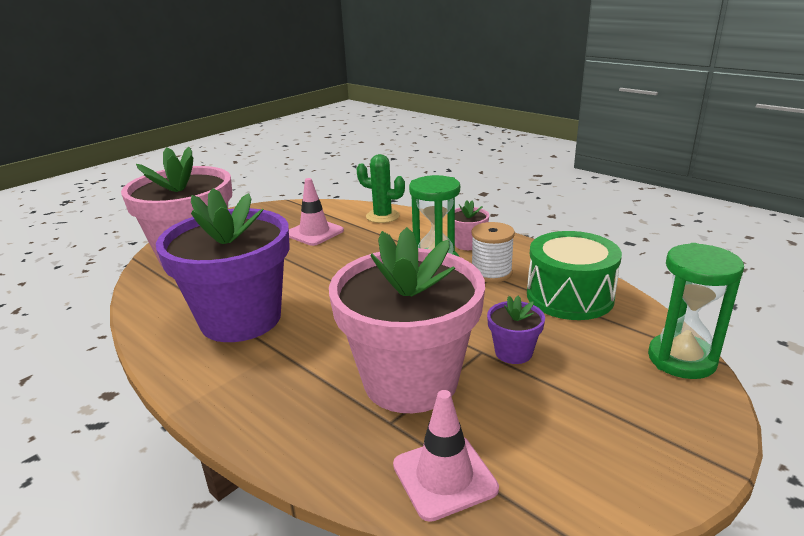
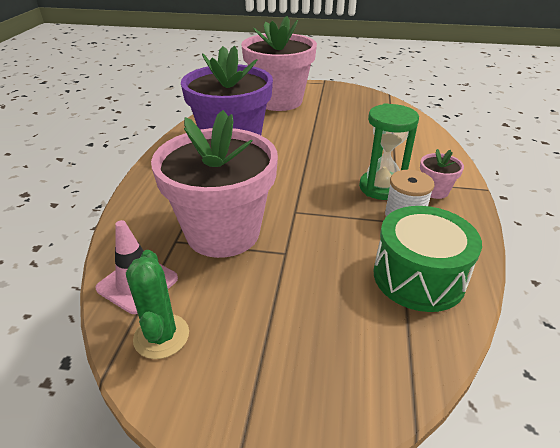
camera: 55 degrees right, 10 degrees up
pink traffic cone [289,178,344,246] -> none
green cactus [357,154,405,223] -> green cactus moved to [126,250,189,359]
purple flower pot [487,296,545,364] -> none
green hourglass [648,243,744,379] -> none

